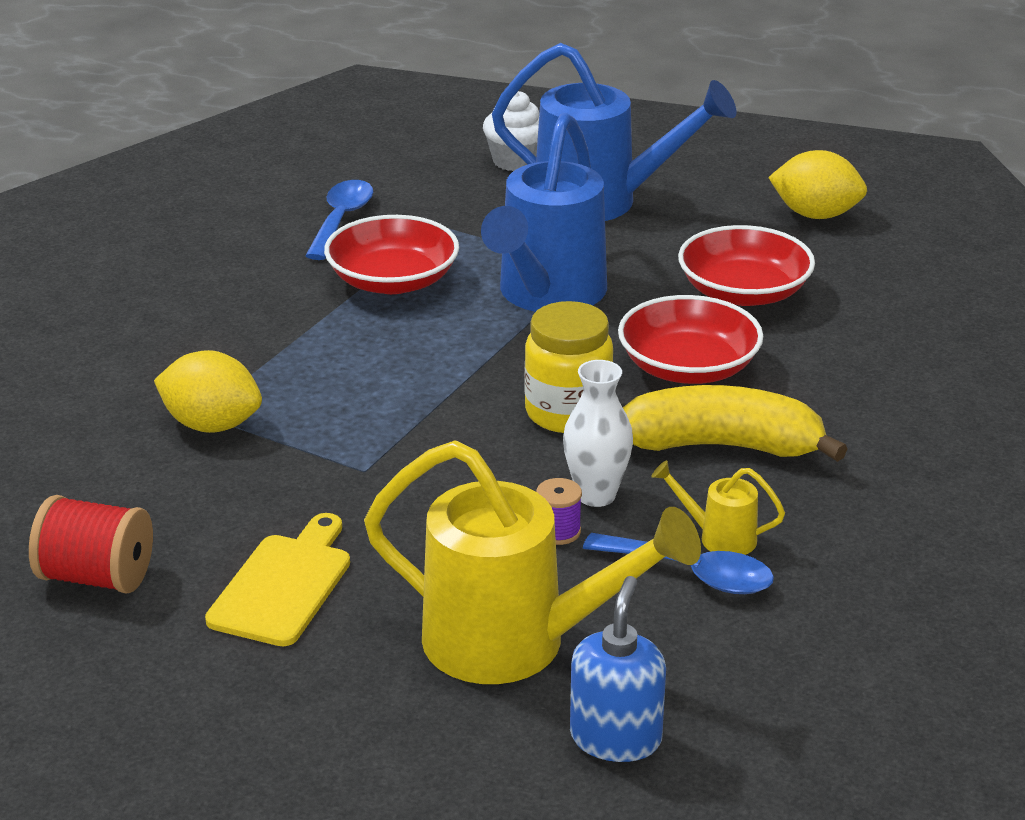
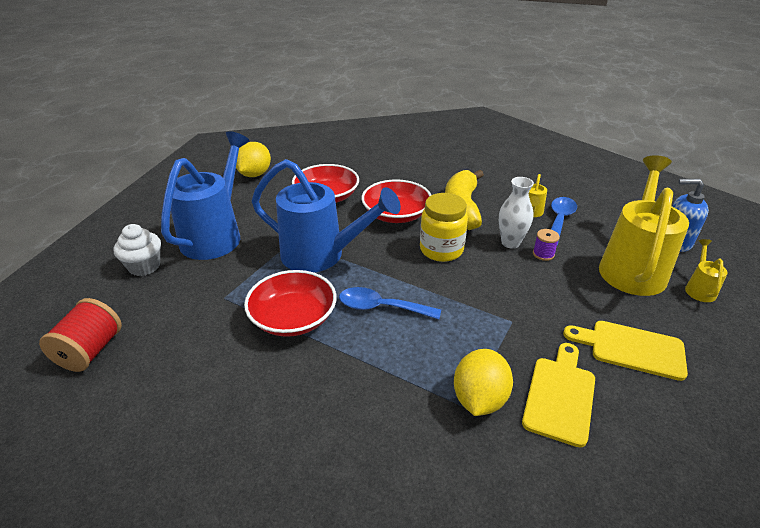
camera: 90 degrees left, 5 degrees up
red spool [29,495,153,594] -> red spool moved to [39,298,122,372]
blue spoon [305,180,373,260] -> blue spoon moved to [339,287,441,319]
none -> yellow cutting board [522,343,595,447]
none -> yellow watering can [685,239,728,302]

